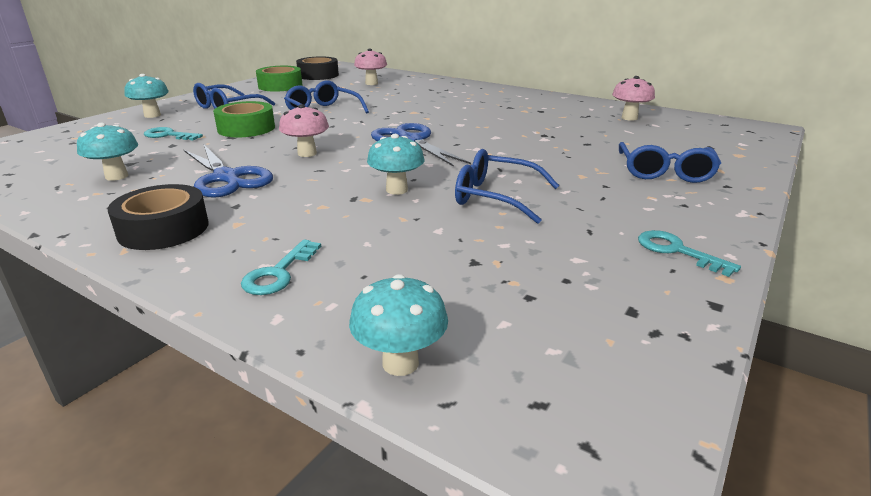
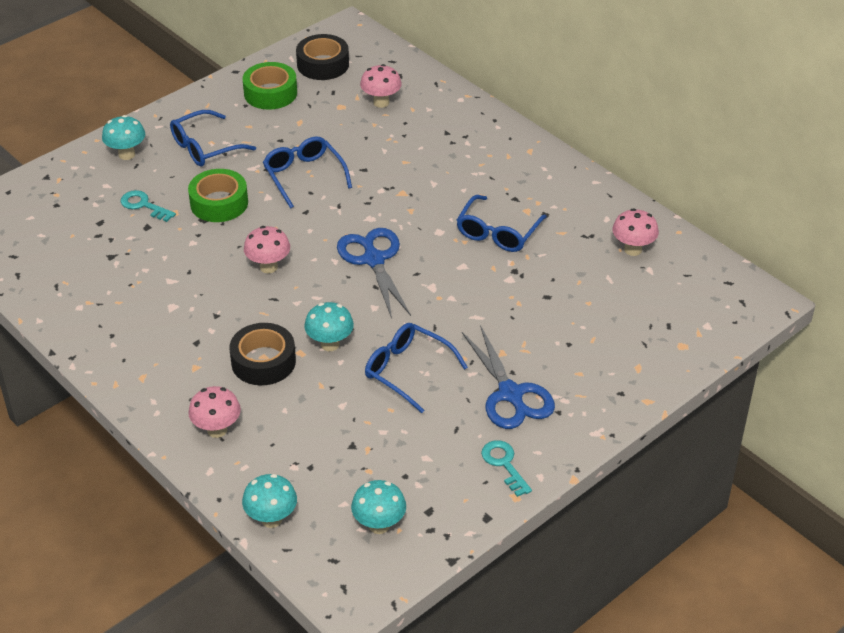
camera: 15 degrees right, 15 degrees up
turquoise mushroom [77,123,138,181] -> turquoise mushroom moved to [351,480,406,534]
black tape [108,184,209,250] -> black tape moved to [229,323,296,385]
blue scissors [184,144,273,198] -> blue scissors moved to [462,325,555,429]
turquoise key [241,240,321,295] -> pink mushroom [188,386,241,438]
blue glasses [619,142,721,183] -> blue glasses moved to [457,195,547,252]

